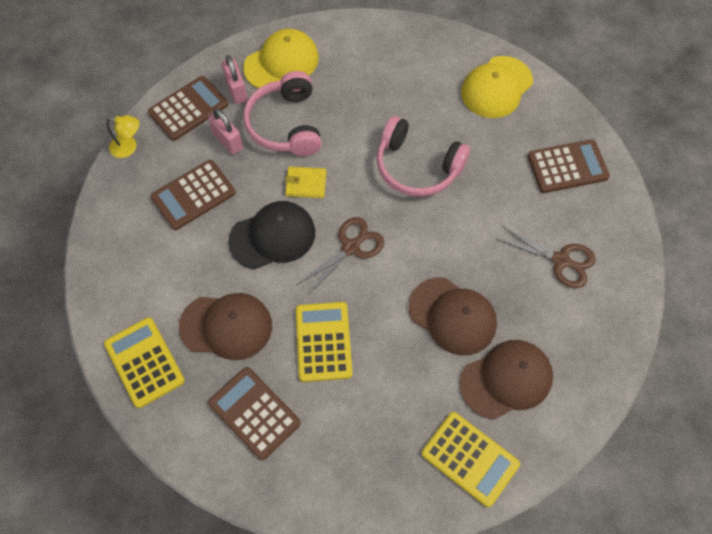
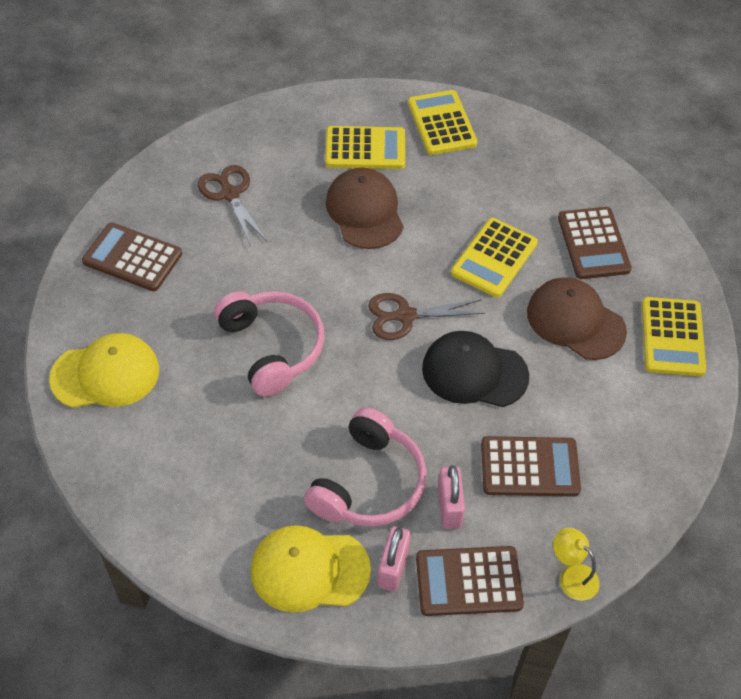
camera: 145 degrees left, 10 degrees down
yellow wallet [285,167,326,198] -> none
brown cap [460,340,553,420] -> yellow calculator [325,126,405,169]

